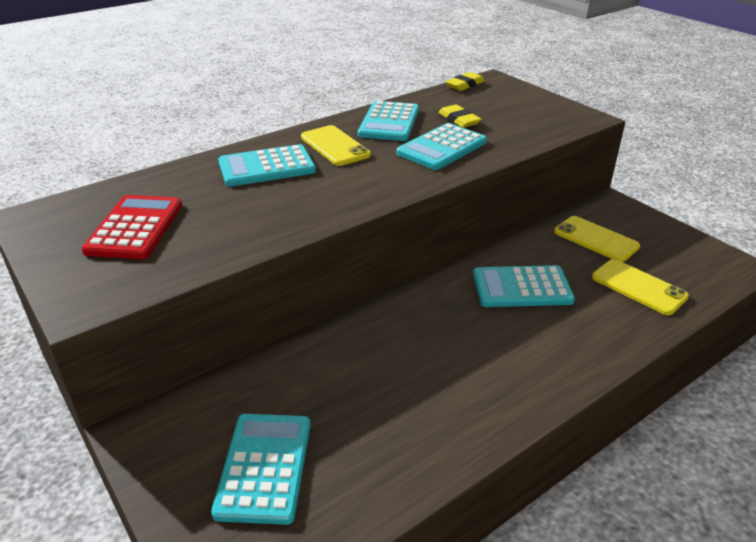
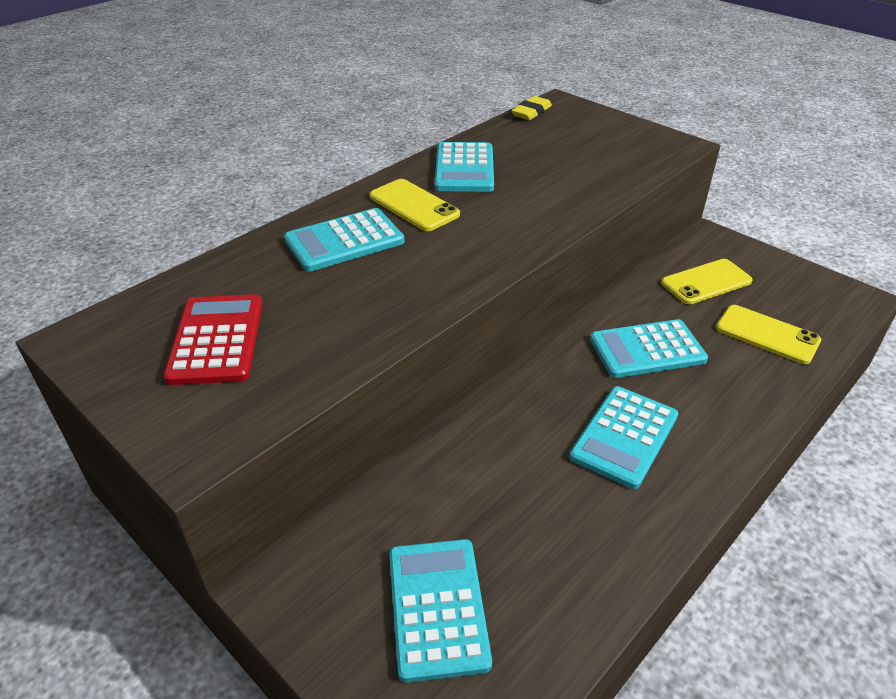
camera: 10 degrees left, 5 degrees up
turquoise calculator [396,123,487,170] -> turquoise calculator moved to [569,386,678,489]
yellow eraser [438,104,481,128] -> none
yellow phone [554,216,640,262] -> yellow phone turned 60 degrees counterclockwise [661,259,753,304]

